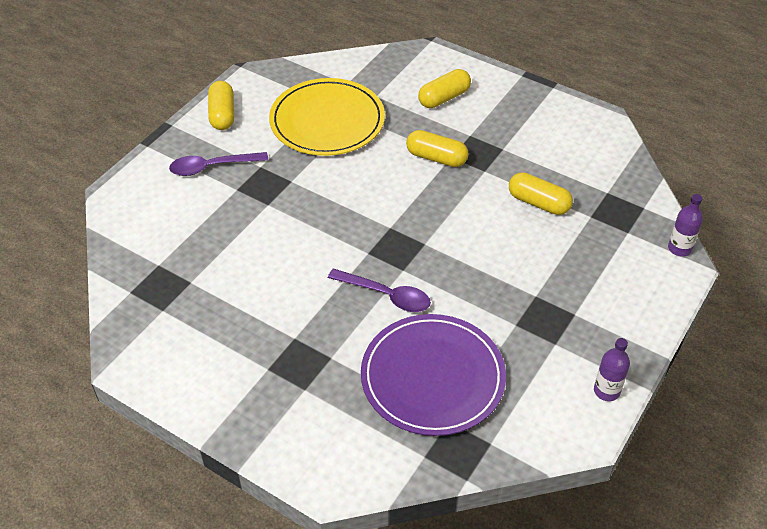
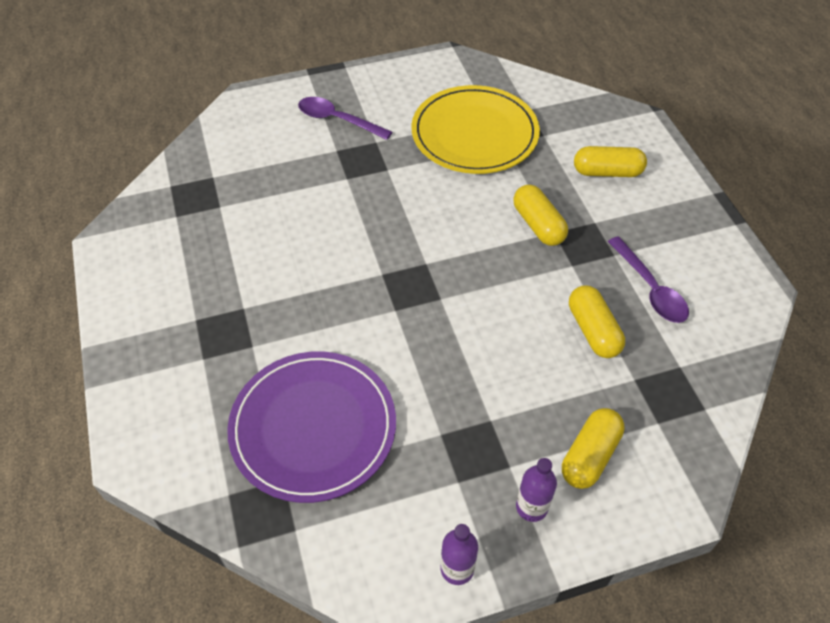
camera: 40 degrees right, 5 degrees up
yellow capsule [208,81,234,130] -> yellow capsule moved to [562,408,624,489]
purple spoon [328,269,431,312] -> purple spoon moved to [608,236,689,323]
purple bottle [668,194,703,257] -> purple bottle moved to [516,458,557,522]

